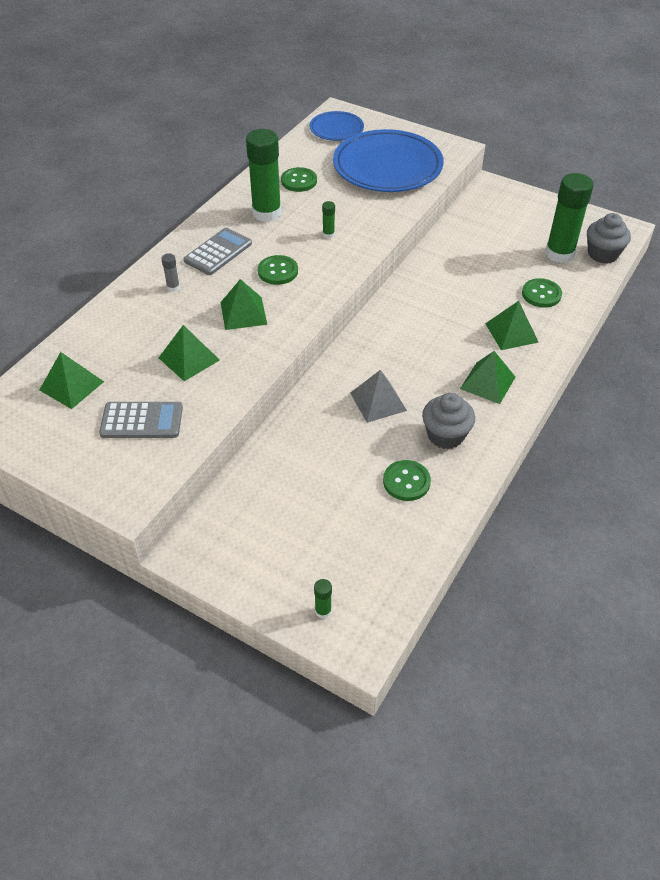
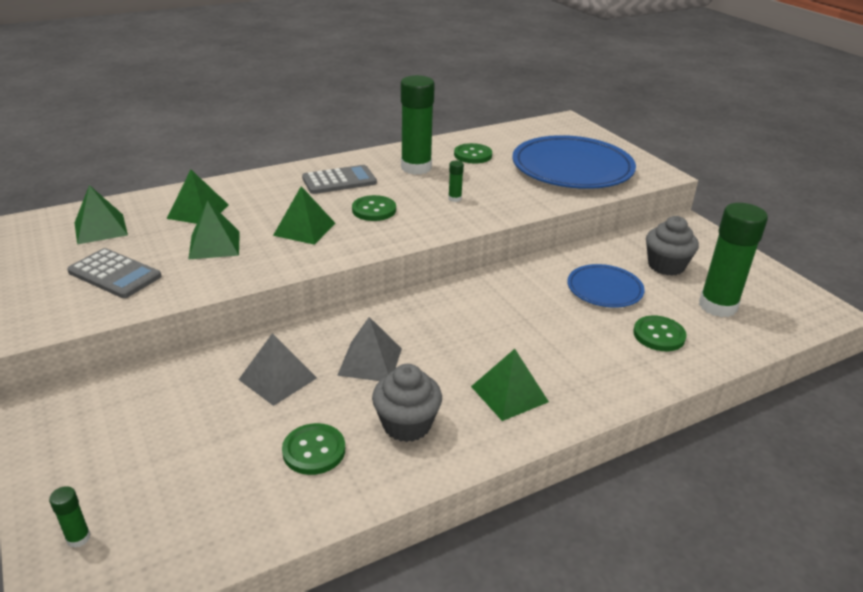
camera: 30 degrees right, 15 degrees down
grey glue stick [161,253,180,292] -> none
blue plate [309,111,364,141] -> blue plate moved to [567,264,645,308]
green pyramid [485,301,538,350] -> green pyramid moved to [166,170,229,224]
grey cupcake [587,213,631,263] -> grey cupcake moved to [646,216,699,276]
none -> grey pyramid [238,333,317,406]

